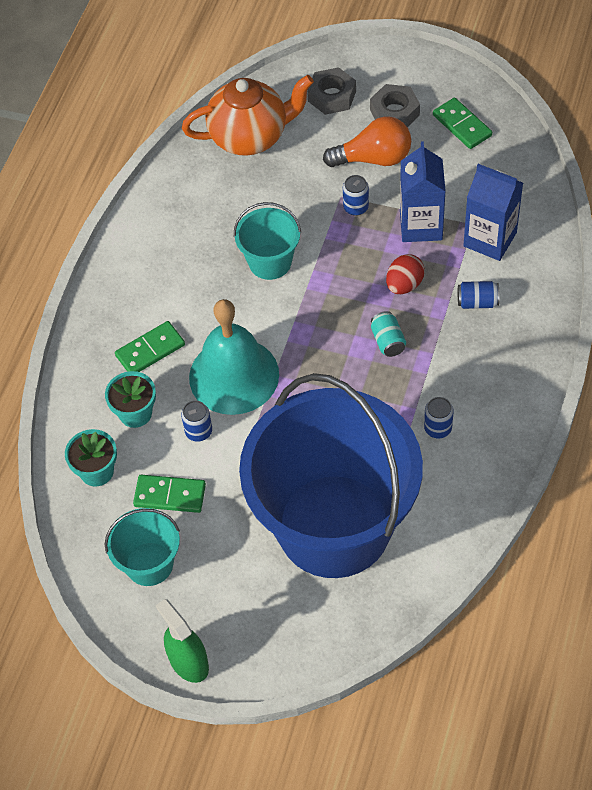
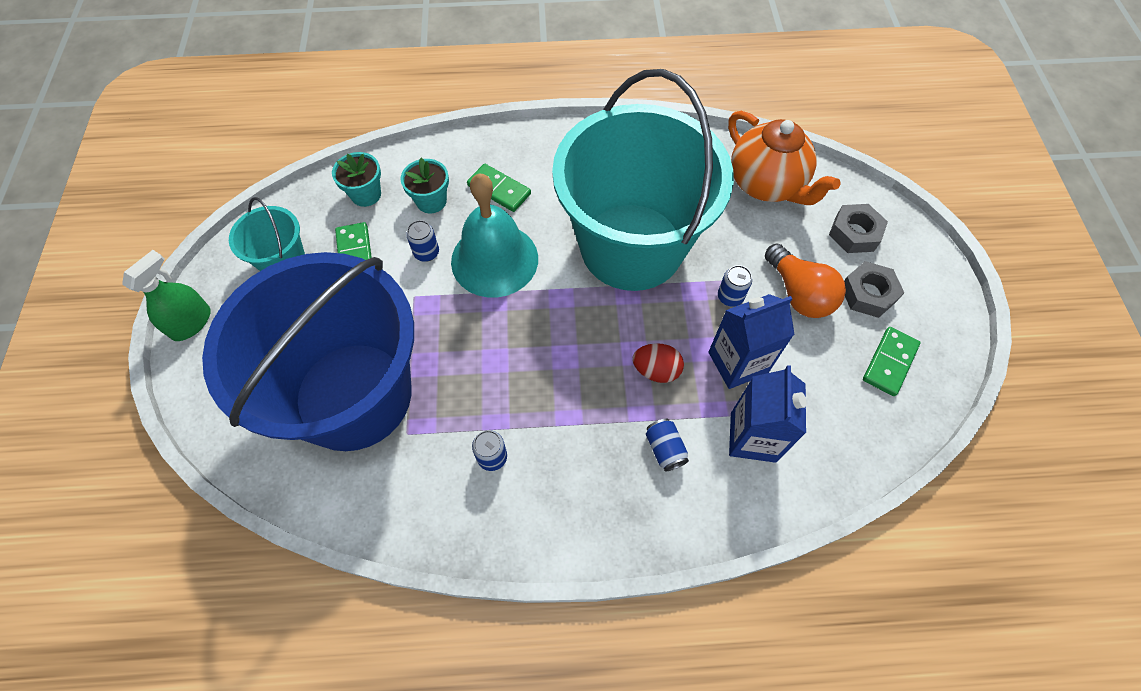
camera: 65 degrees right, 5 degrees up
turquoise bucket [234,202,301,280] -> turquoise bucket [552,69,734,291], size x2.40
turquoise can [371,311,406,357] -> none

